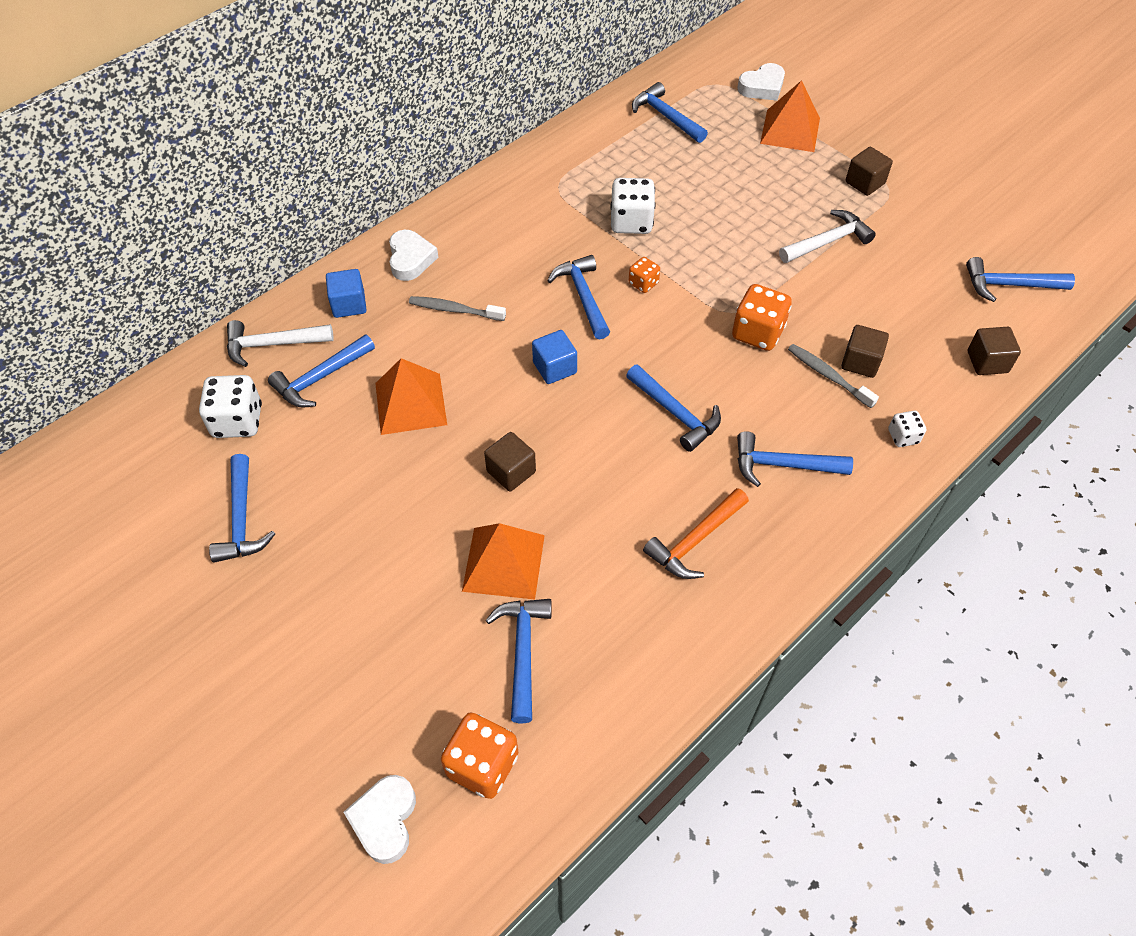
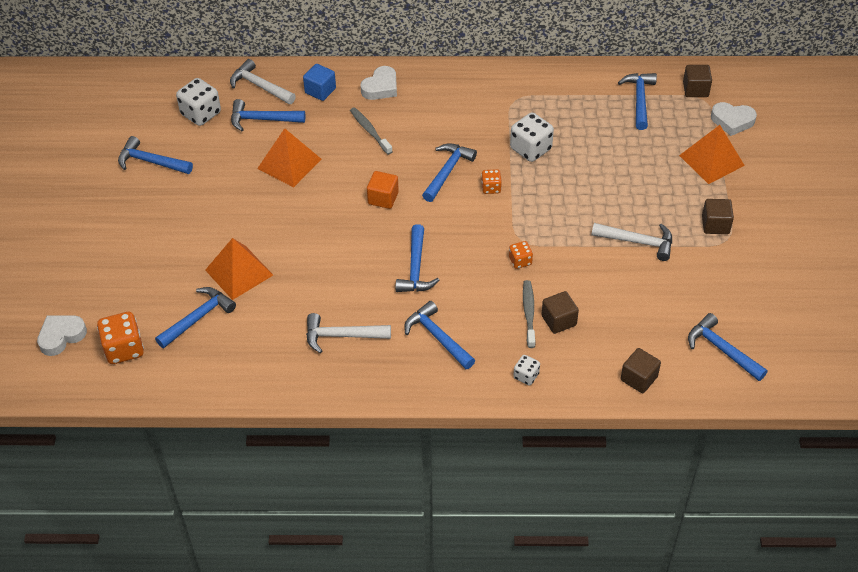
camera: 45 degrees right, 5 degrees down
blue hammer [209,454,275,563] -> blue hammer turned 75 degrees clockwise [118,136,193,174]
brown cube [484,432,536,491] -> brown cube moved to [683,65,712,97]
blue cube [532,330,577,384] -> orange cube [367,171,399,209]
orange hammer [643,488,749,579] -> white hammer [306,313,391,353]
orange dice [732,284,792,351] -> orange dice [509,241,533,269], size x0.55

